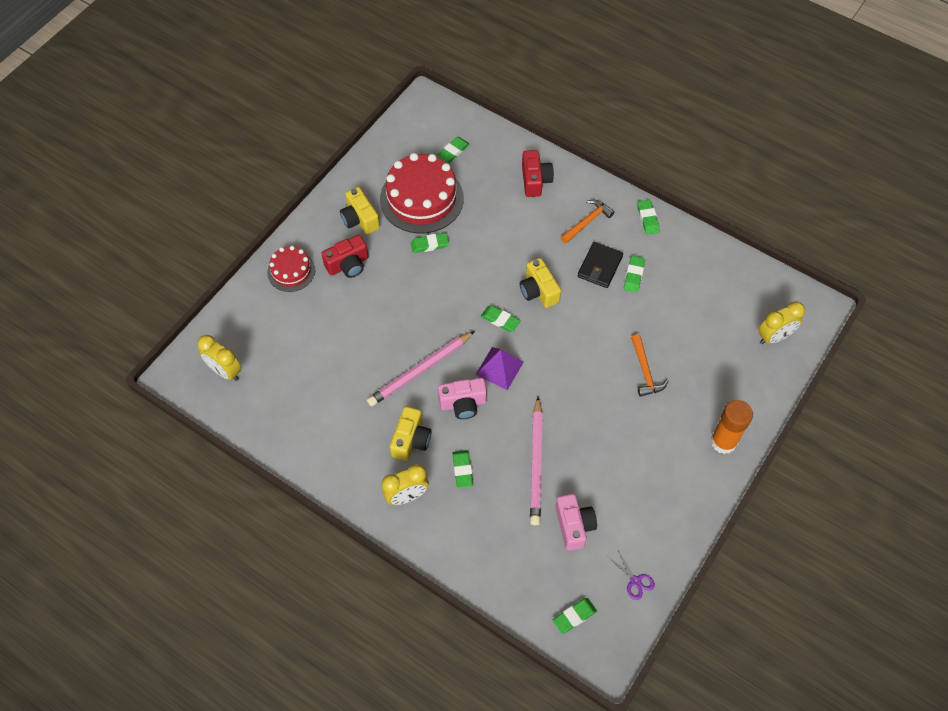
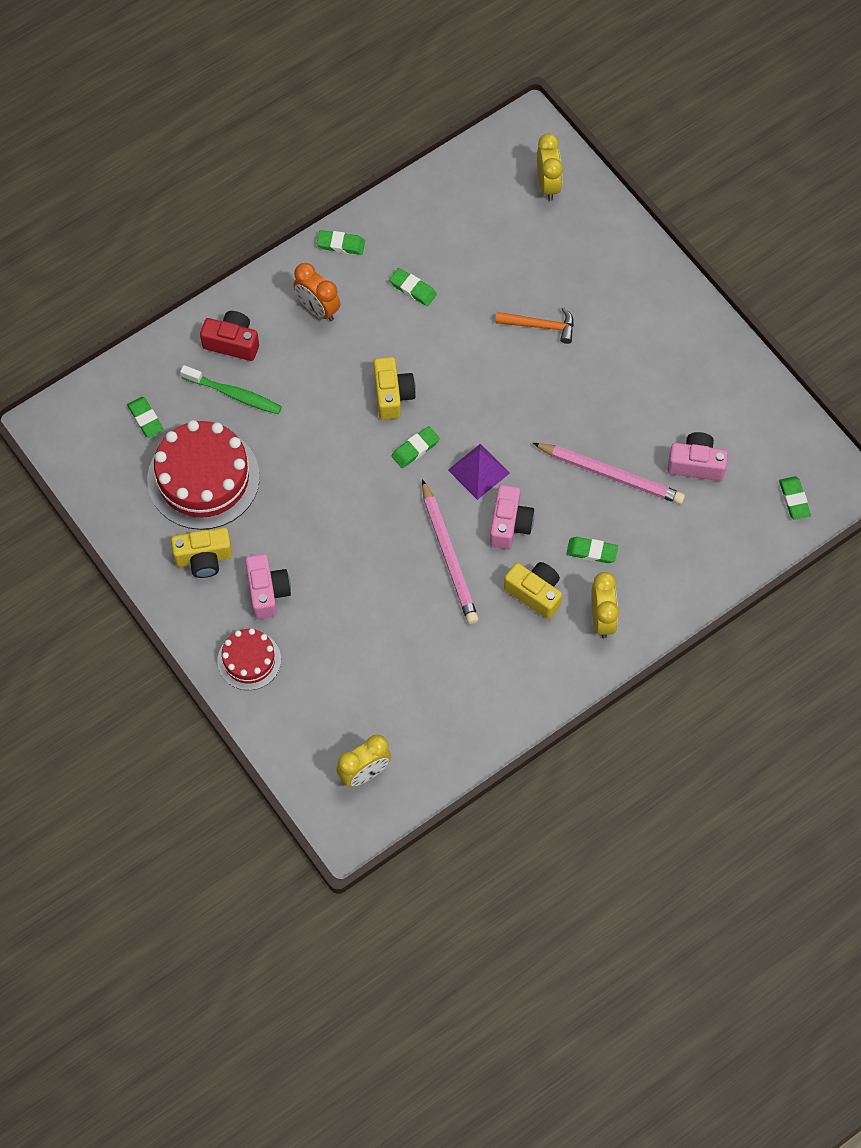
camera: 70 degrees left, 5 degrees up
red camera [321,235,369,278] -> pink camera [245,554,291,619]
green eraser [411,233,449,253] -> none
yellow camera [520,258,561,308] -> yellow camera turned 90 degrees counterclockwise [374,357,416,420]
orange hammer [561,200,615,244] -> orange clock [293,263,341,321]
black wallet [577,242,623,288] -> none
purple scissors [607,550,655,600] -> none
orange glue stick [711,400,753,454] -> none
none -> green toothbrush [180,365,282,414]

